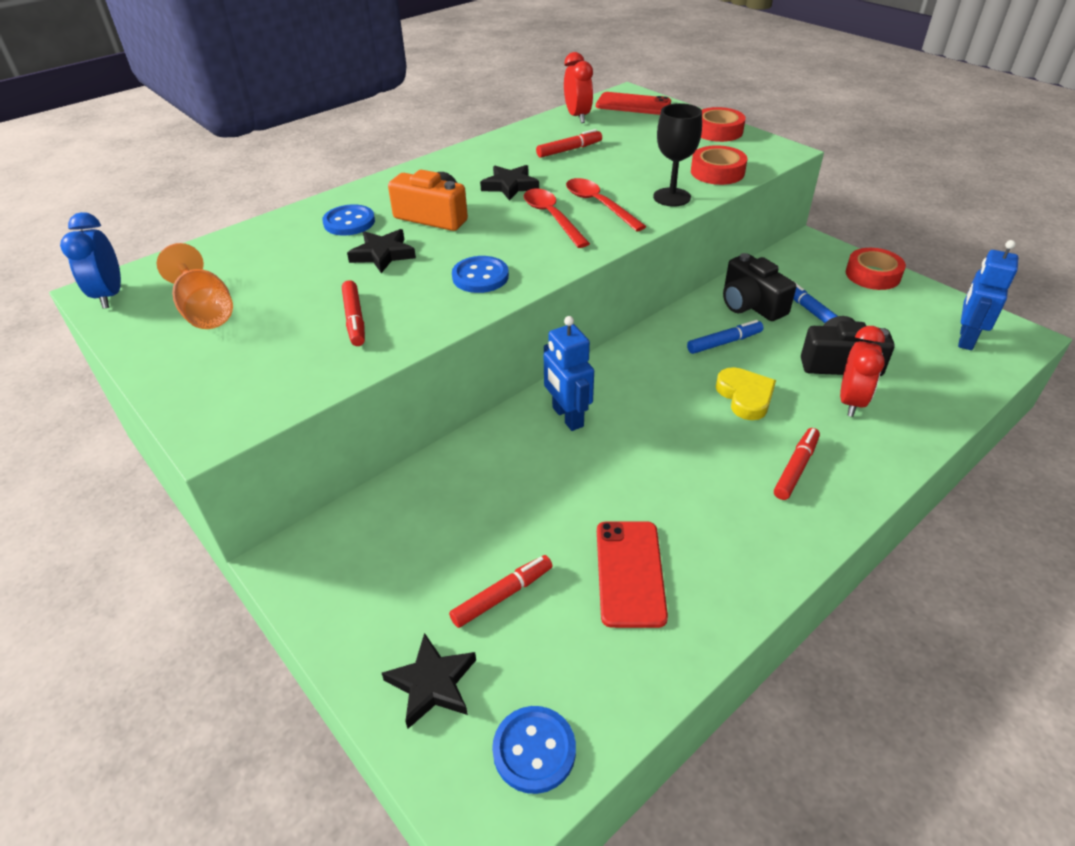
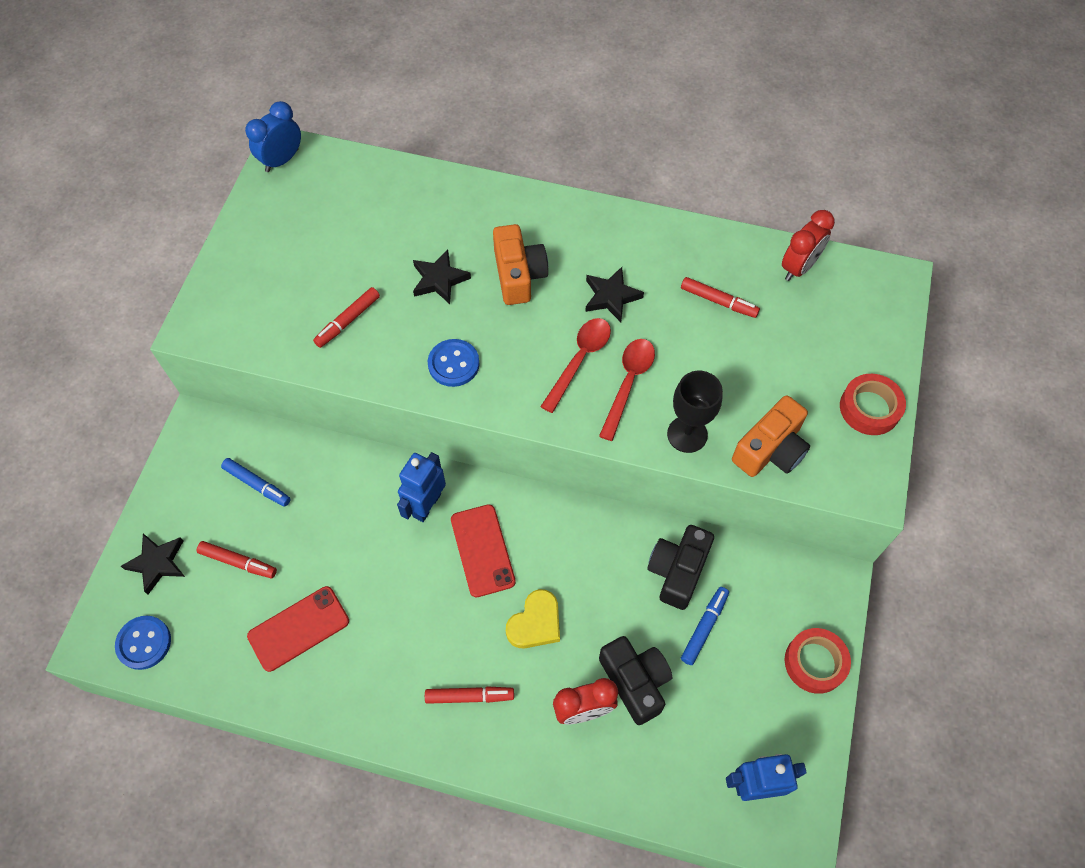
camera: 55 degrees right, 20 degrees up
orange goblet [157,243,233,329] -> none
blue button [322,205,375,235] -> none
red phone [596,92,671,115] -> red phone moved to [451,504,516,597]
blue marker [687,320,763,354] -> blue marker moved to [221,458,291,507]
red tape [691,145,747,185] -> orange camera [732,395,810,477]

